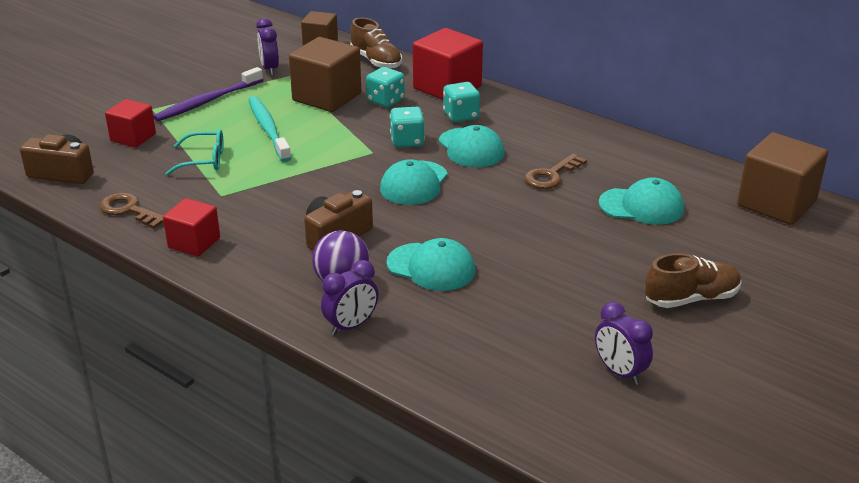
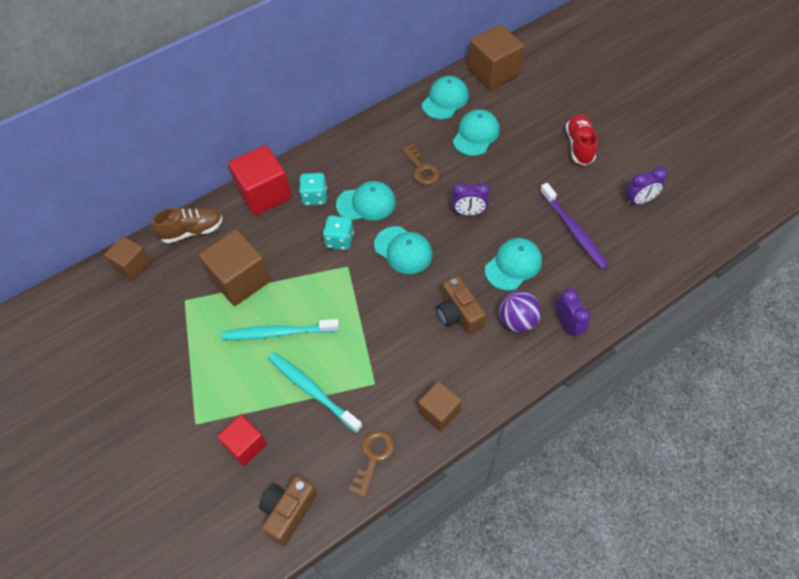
camera: 70 degrees left, 25 degrees up
brown key [99,193,164,229] -> brown key turned 150 degrees clockwise [349,430,394,498]
purple toothbrush [153,67,263,122] -> purple toothbrush moved to [540,183,609,270]
red cube [163,198,220,256] -> brown cube [418,381,462,432]
turquoise glasses [165,129,224,175] -> turquoise toothbrush [268,352,362,433]
purple clock [256,18,279,75] -> purple clock moved to [452,182,489,216]
turquoise dice [366,67,405,107] -> none
brown shoe [645,253,741,308] -> red shoe [566,114,598,165]
none -> turquoise cap [422,76,469,119]

